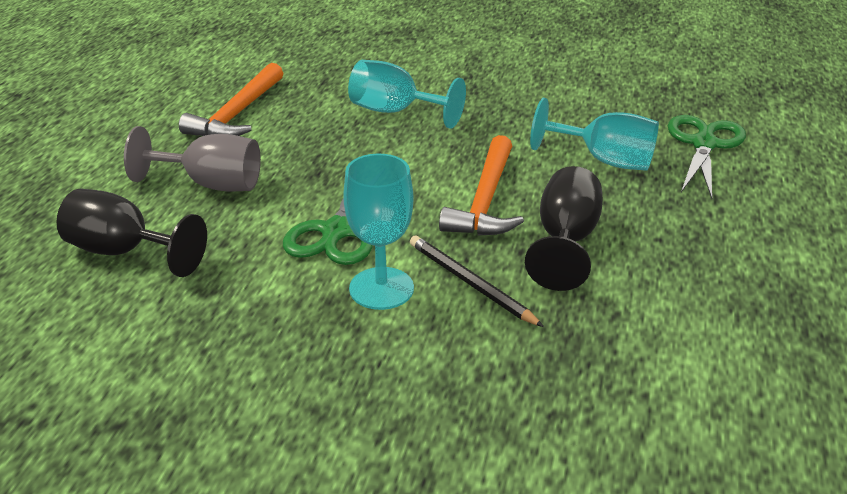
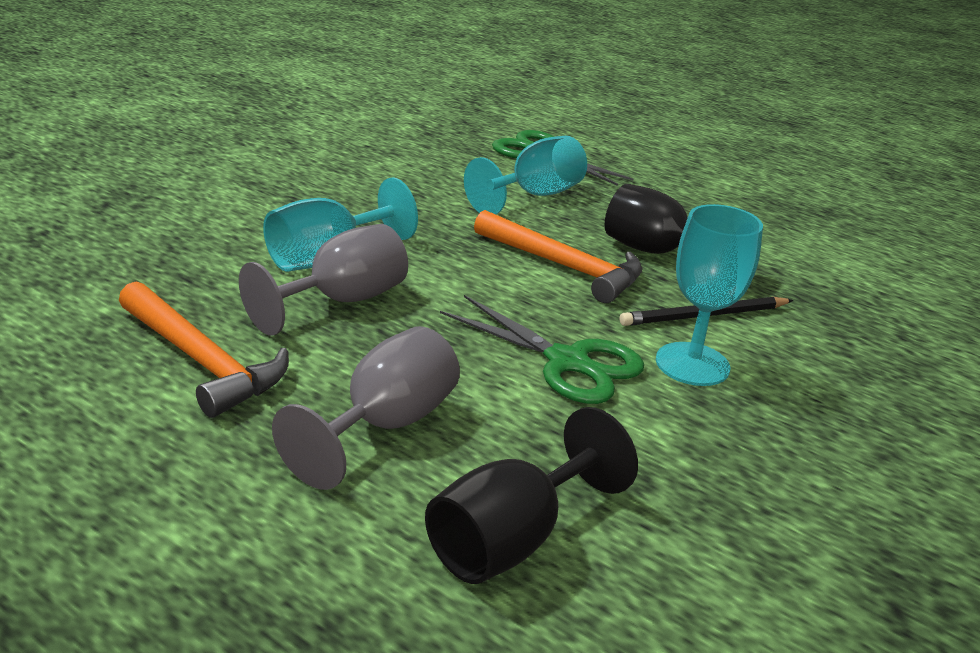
camera: 70 degrees left, 5 degrees down
none -> grey goblet [239,224,408,336]

